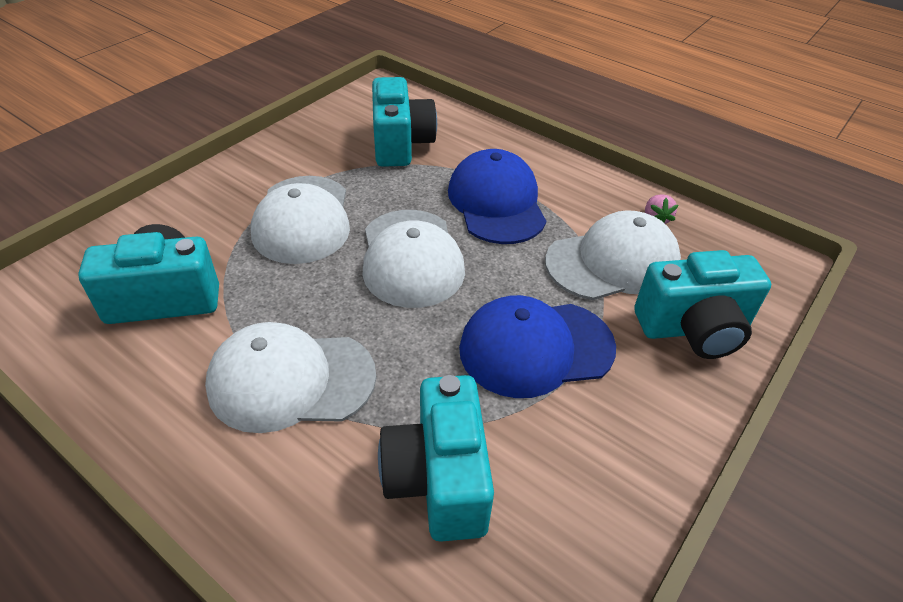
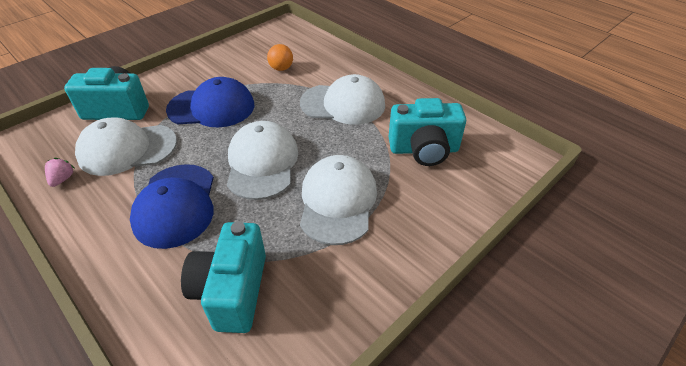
camera: 170 degrees left, 0 degrees up
turquoise camera [378,375,494,542] -> orange ball [267,44,293,71]

